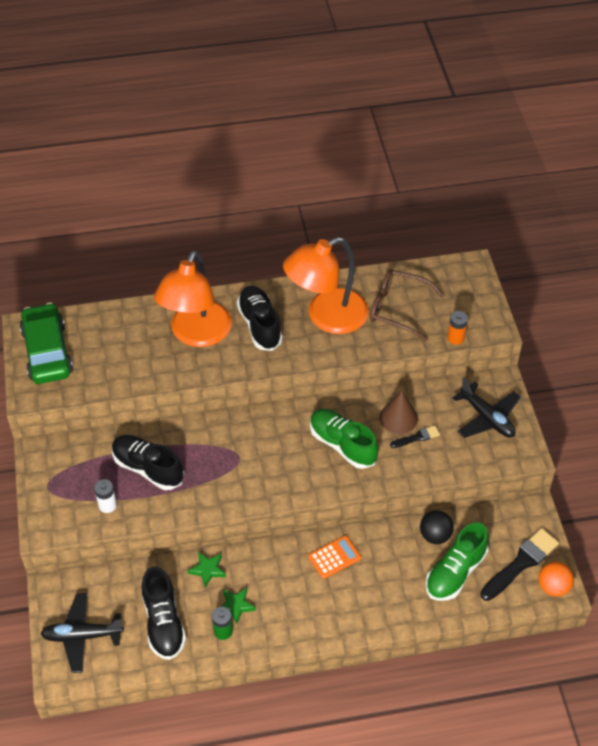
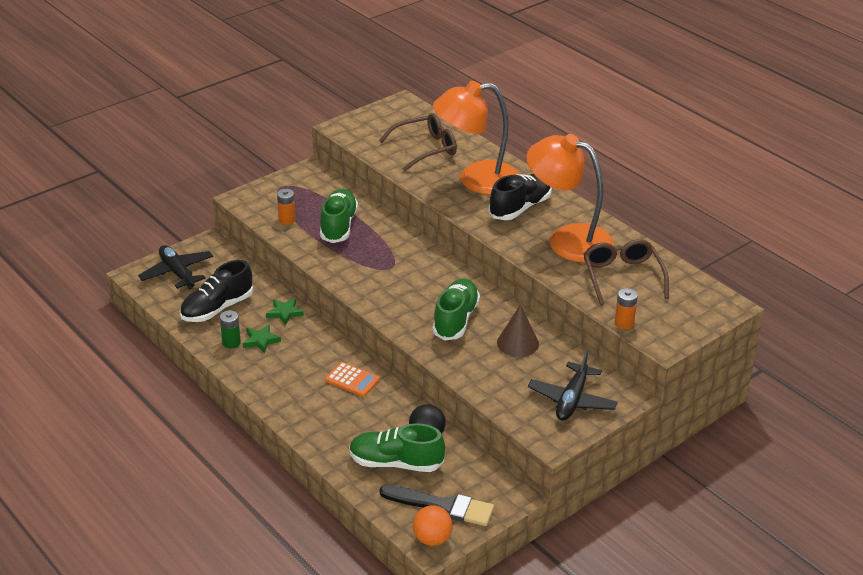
camera: 60 degrees right, 15 degrees down
green car [20,303,73,384] -> none
white battery [94,479,117,513] -> orange battery [277,189,296,225]
black shoe [112,435,184,490] -> green shoe [320,189,358,243]
black brush [390,425,440,448] -> none
none -> brown glasses [379,113,457,171]

